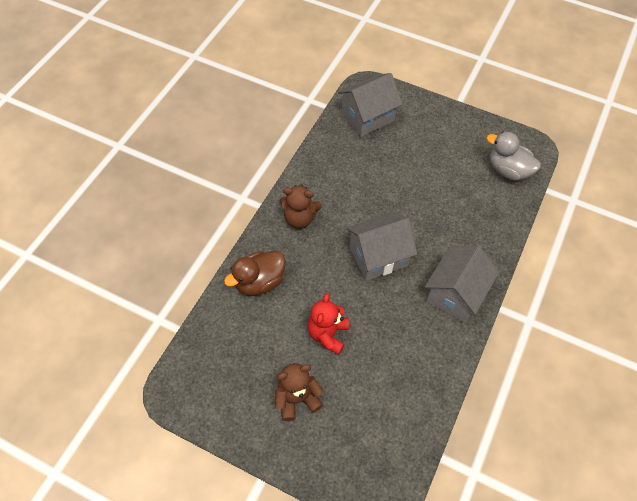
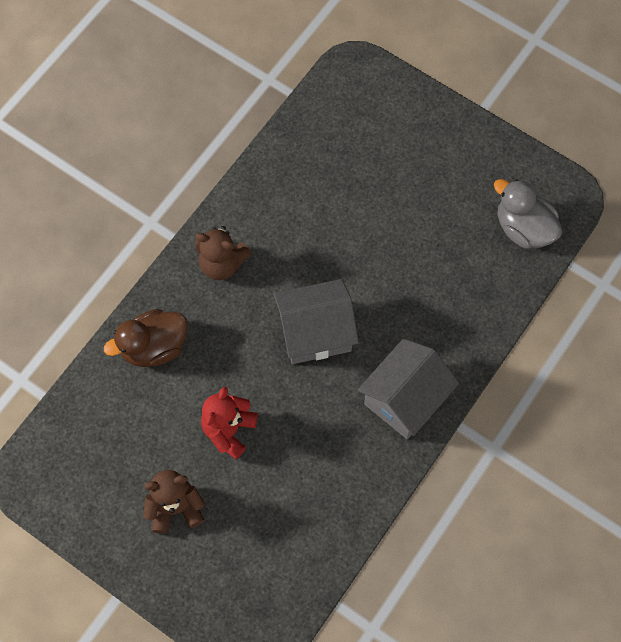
camera: 10 degrees right, 10 degrees up
grey house [338,73,403,137] -> none

